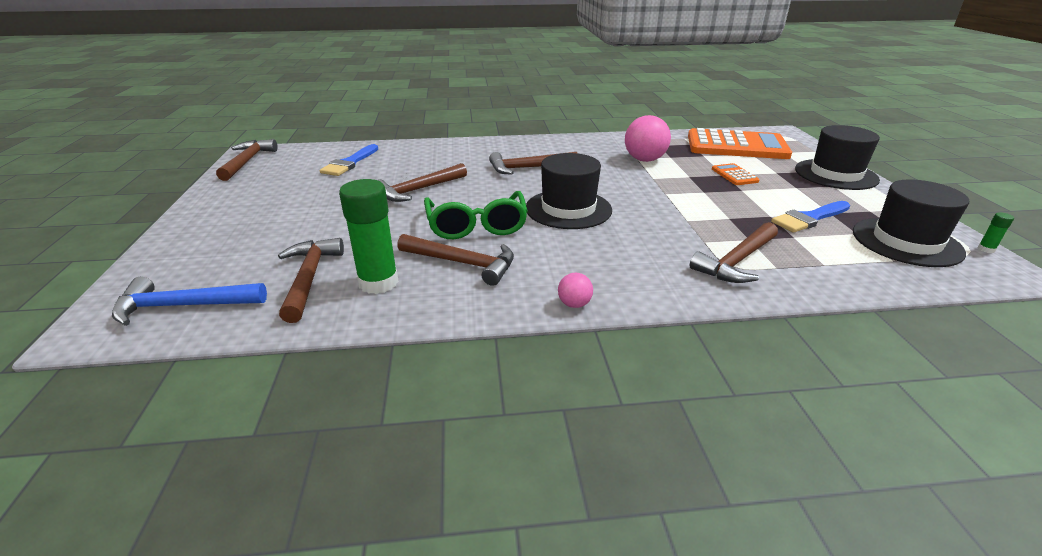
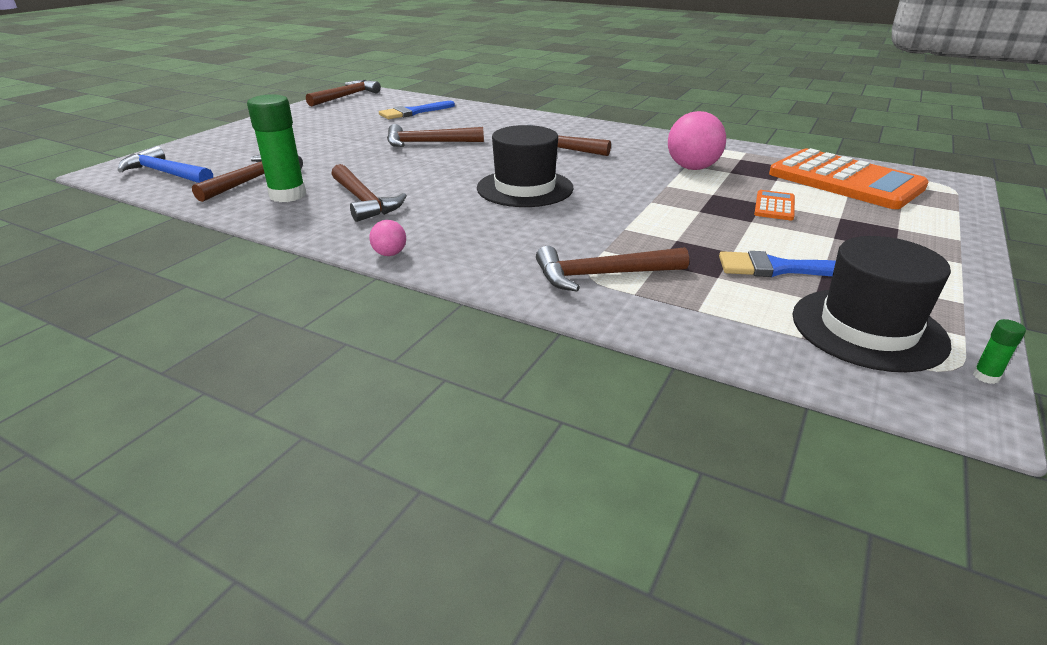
camera: 35 degrees right, 0 degrees up
green glasses [424,191,528,239] -> none
black hat [795,125,880,190] -> none

